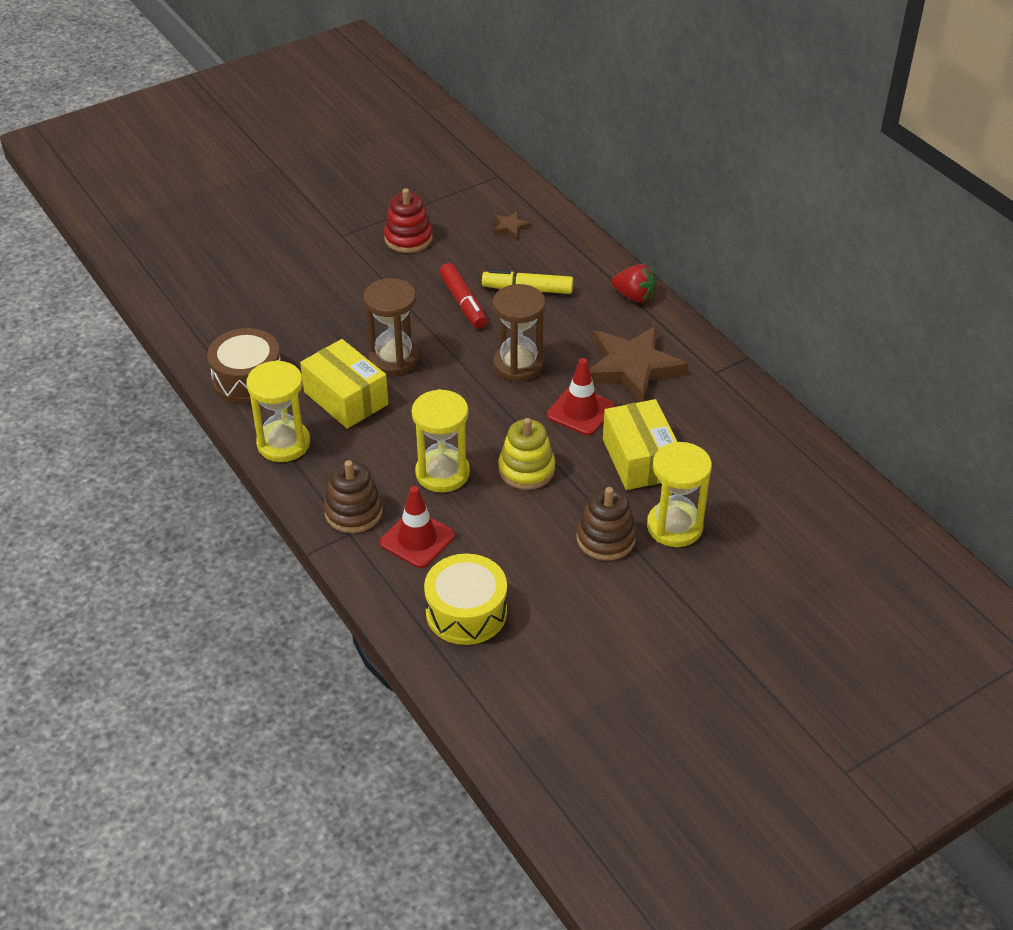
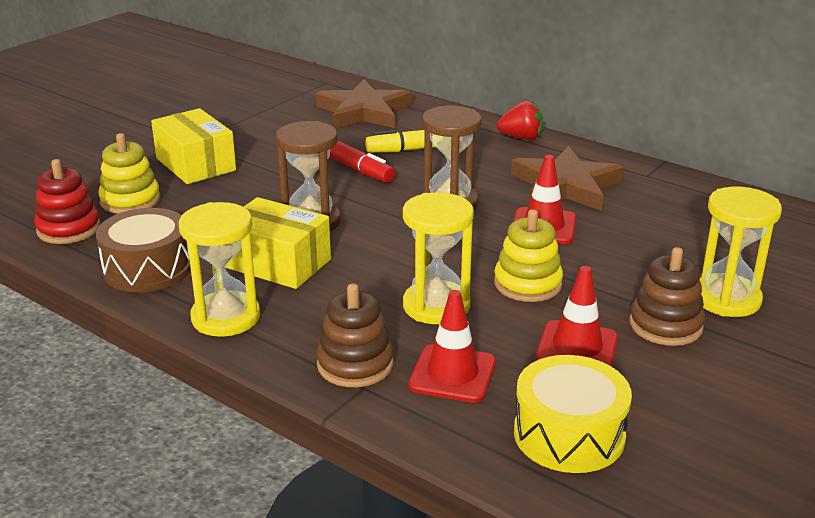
camera: 20 degrees left, 15 degrees down
red stacking toy [384,188,433,253] -> red stacking toy moved to [34,159,101,244]
brown star [494,211,532,239] -> brown star [316,79,412,128], size x2.36
yellow box [603,399,678,490] -> yellow box moved to [151,108,236,184]
none -> yellow stacking toy [98,133,160,214]
none -> red traffic cone [536,266,618,367]

